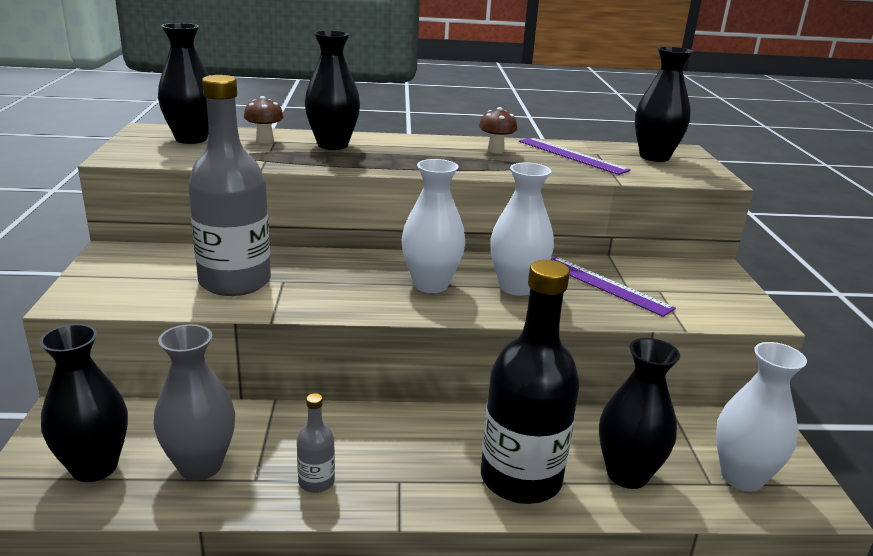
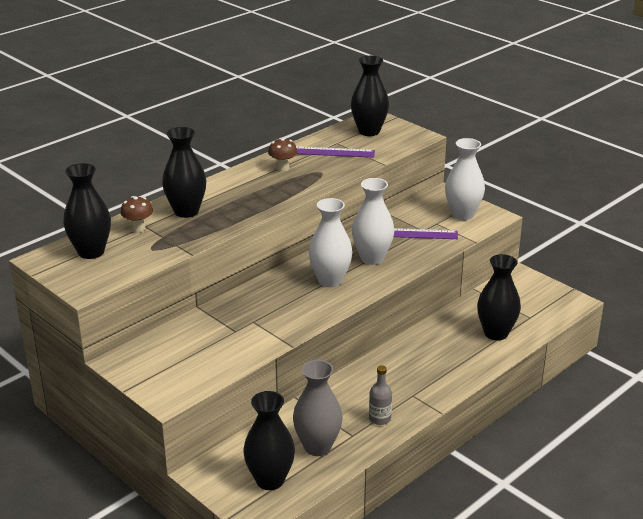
camera: 40 degrees left, 5 degrees up
grey bottle [188,75,271,296] -> none
black bottle [481,260,580,504] -> none
white vase [716,342,807,491] -> white vase moved to [445,138,485,220]

